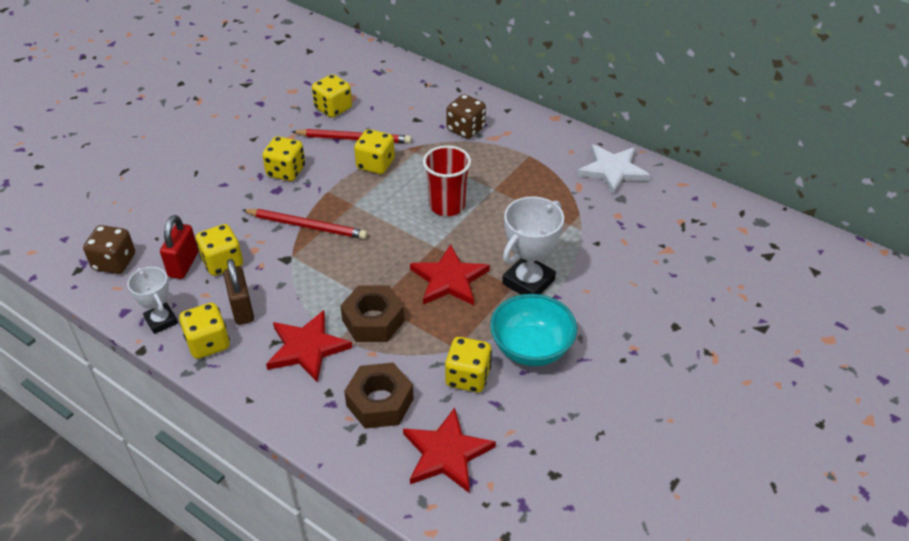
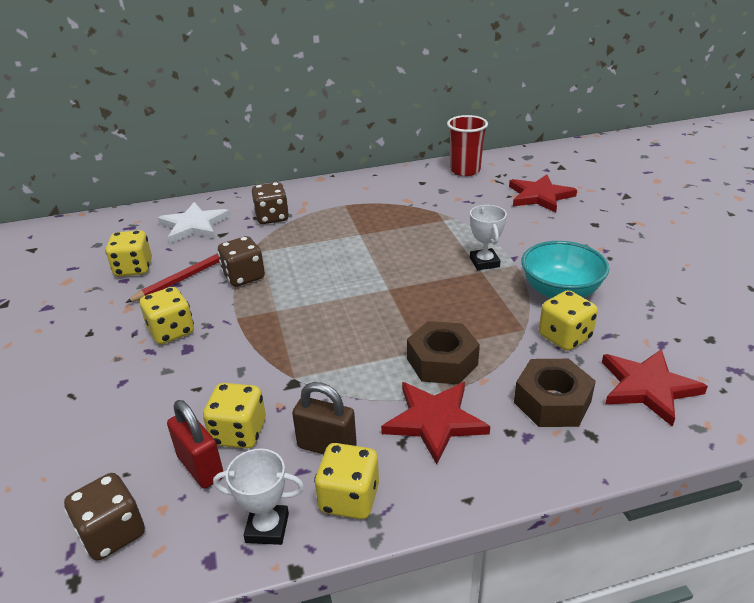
camera: 50 degrees left, 10 degrees down
red pencil [242,209,368,239] -> none
yellow dice [354,129,395,174] -> brown dice [218,236,265,287]
red star [410,244,490,305] -> red star moved to [509,174,577,213]
red cup [423,146,471,216] -> red cup moved to [447,115,488,176]
white trophy [502,196,564,295] -> white trophy [470,205,507,270], size x0.64
white star [577,145,651,196] -> white star moved to [158,202,230,243]

